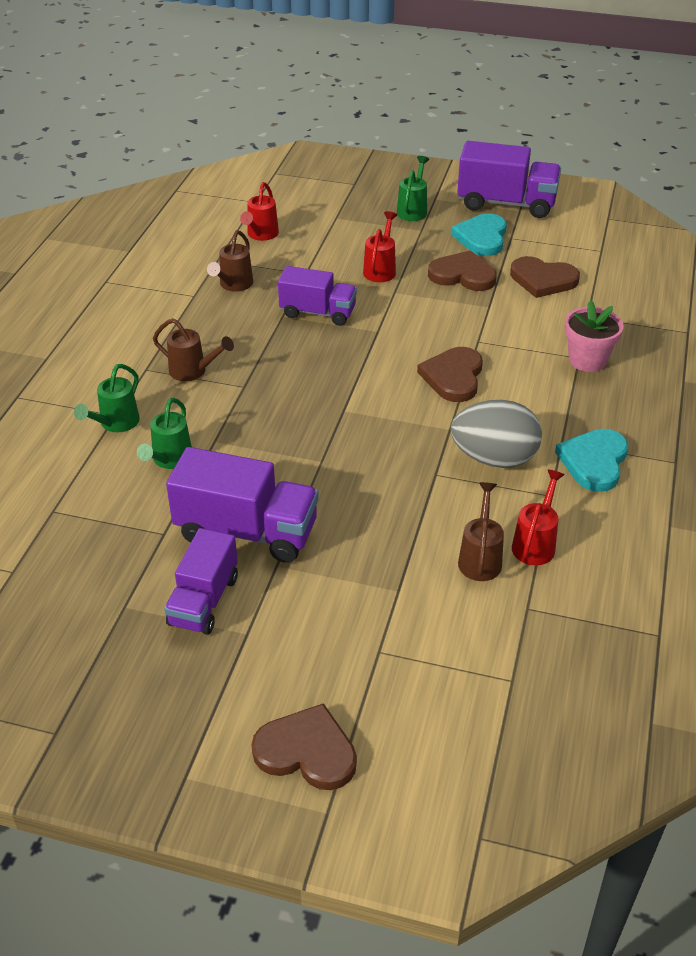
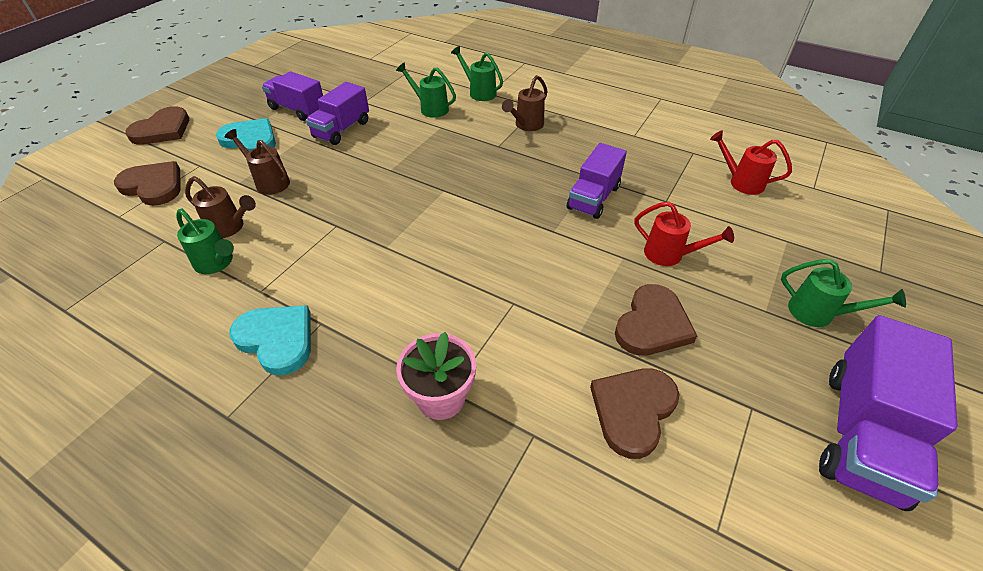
camera: 105 degrees right, 5 degrees up
purple truck [166,447,319,563] -> purple truck [306,82,369,145], size x0.66
brown watering can [207,230,253,292] -> brown watering can moved to [224,129,290,195]
brown heart [417,347,483,402] -> brown heart moved to [114,161,181,206]
turquoise heart [451,213,507,256] -> turquoise heart moved to [216,118,276,152]
grey egg [451,400,542,468] -> none
red watering can [512,470,565,565] -> green watering can [176,209,234,274]

